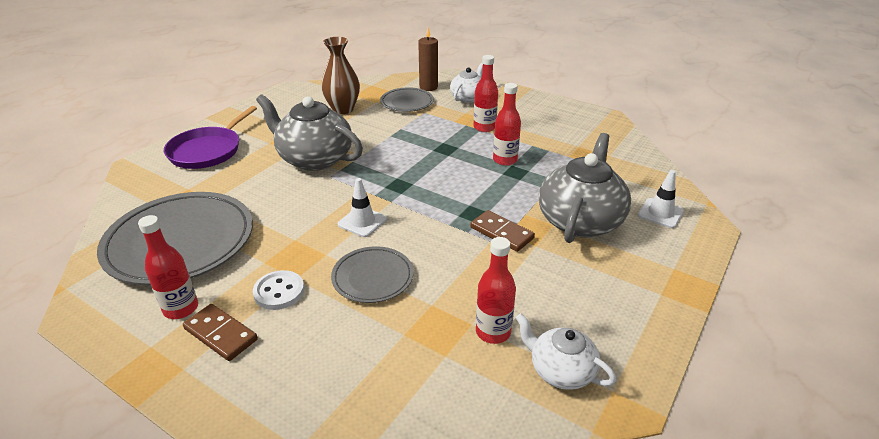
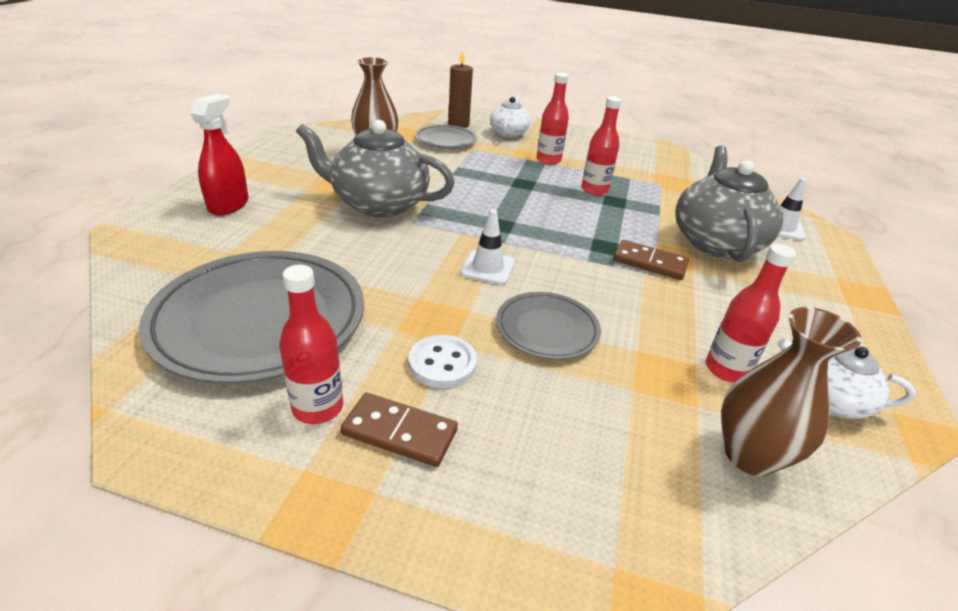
camera: 20 degrees left, 0 degrees up
purple pan [164,106,257,169] -> red spray bottle [190,94,248,215]
none -> brown vase [721,307,862,476]

